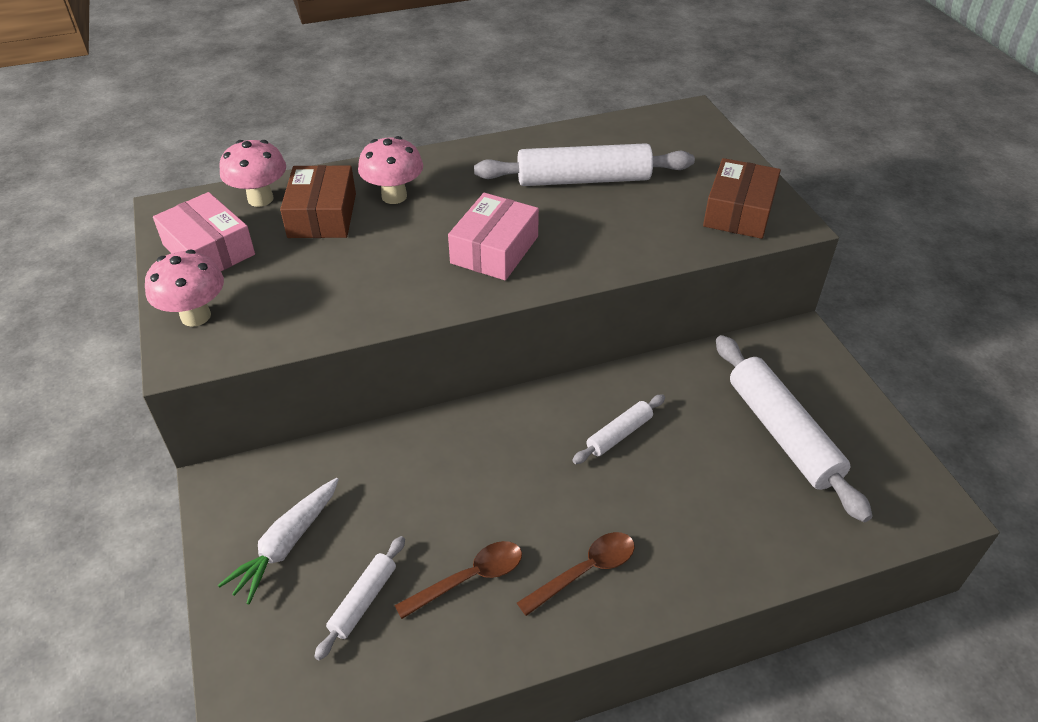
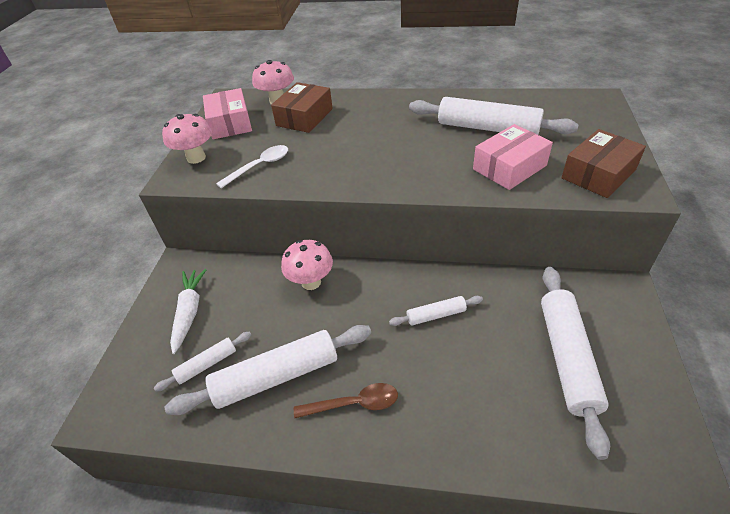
camera: 30 degrees right, 0 degrees up
white carrot [218,478,339,604] -> white carrot turned 120 degrees clockwise [170,269,207,354]
pink mushroom [358,136,423,204] -> pink mushroom moved to [281,240,333,290]
brown spoon [394,541,522,619] -> white rolling pin [165,325,371,415]
pink box [448,193,539,280] -> pink box moved to [473,124,553,190]
none -> white spoon [216,145,288,188]

